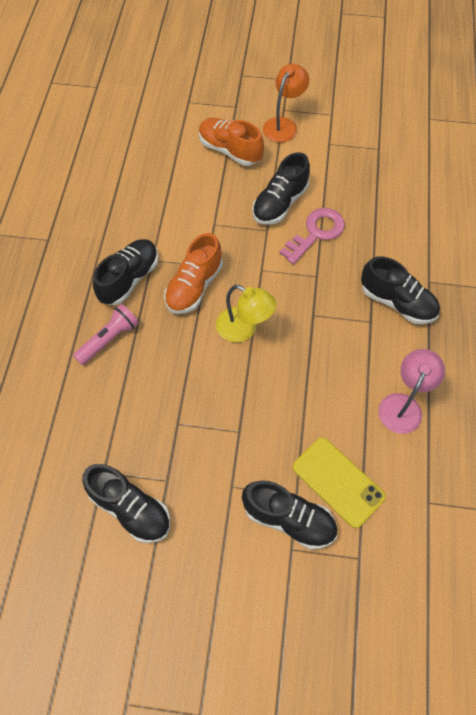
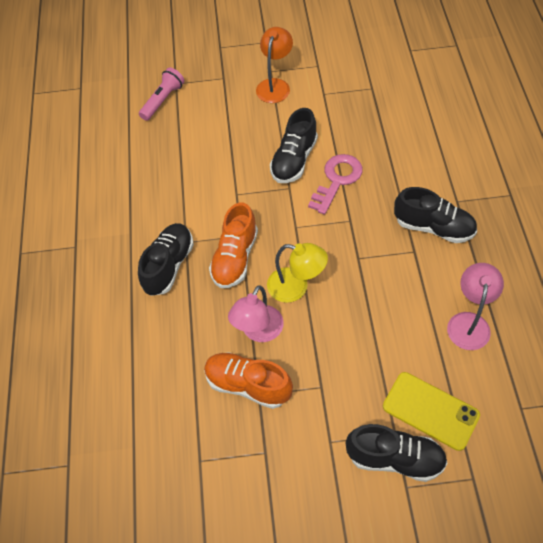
camera: 10 degrees left, 5 degrees down
pink flashlight [73,304,139,365] -> pink flashlight moved to [139,67,185,121]
black shoe [82,464,170,543] -> none
orange shoe [199,118,264,166] -> orange shoe moved to [204,352,293,409]
none -> pink lamp [228,285,284,342]

